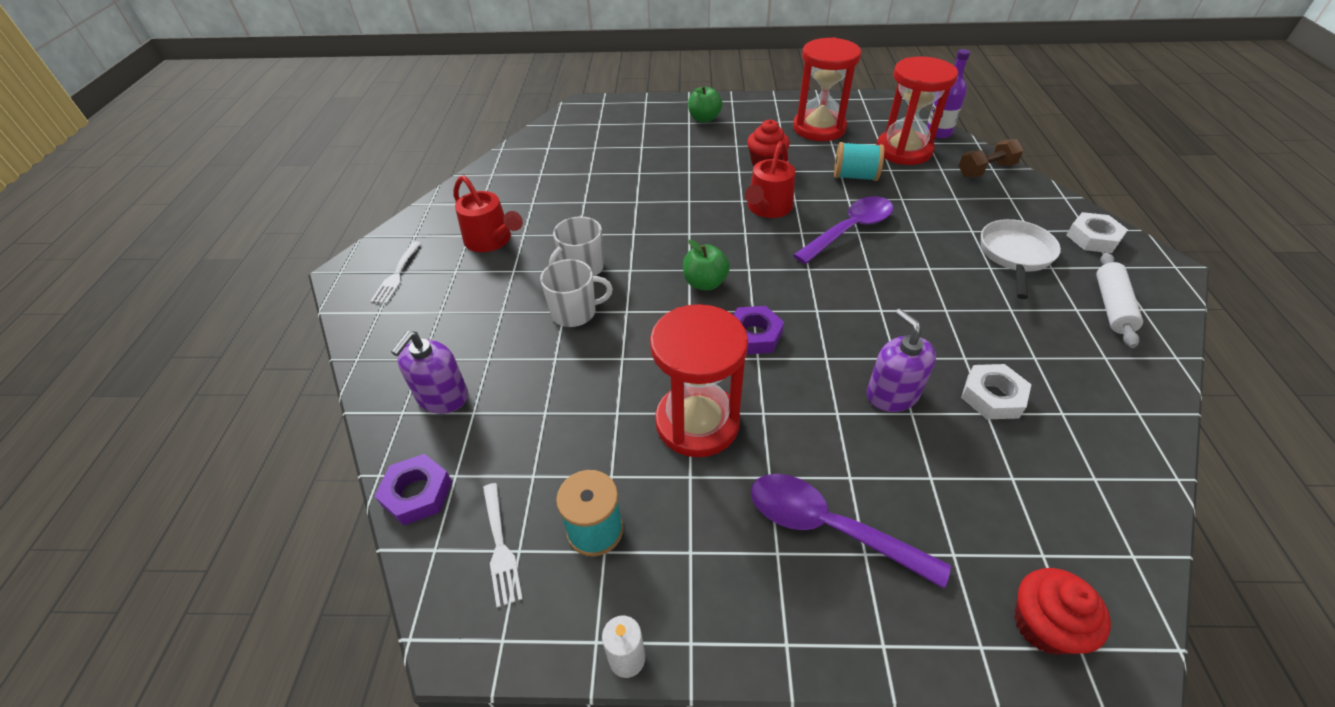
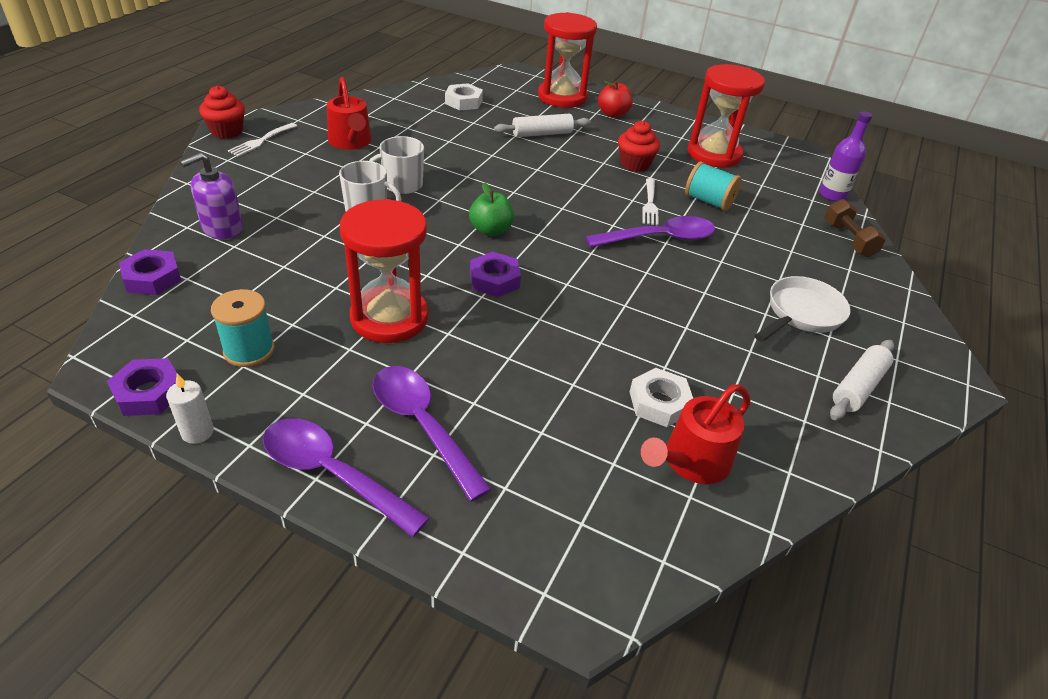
camera: 20 degrees right, 5 degrees down
white fork [483,483,523,608] -> white fork moved to [642,178,659,225]
green apple [688,86,722,123] -> red apple [598,81,633,118]
red watering can [745,141,795,218] -> red watering can moved to [641,384,751,484]
purple soap dispenser [867,309,936,412] -> none
red hourglass [876,57,958,165] -> red hourglass moved to [538,12,597,108]
brown dumbbell [959,139,1024,178] -> brown dumbbell turned 75 degrees clockwise [825,199,886,257]
red cupcake [1014,568,1111,655] -> red cupcake moved to [199,85,245,139]
white nut [1067,212,1128,253] -> white nut moved to [445,83,483,111]
none -> purple nut [107,358,177,416]
none -> purple spoon [263,418,429,537]
none -> white rolling pin [494,114,591,137]

